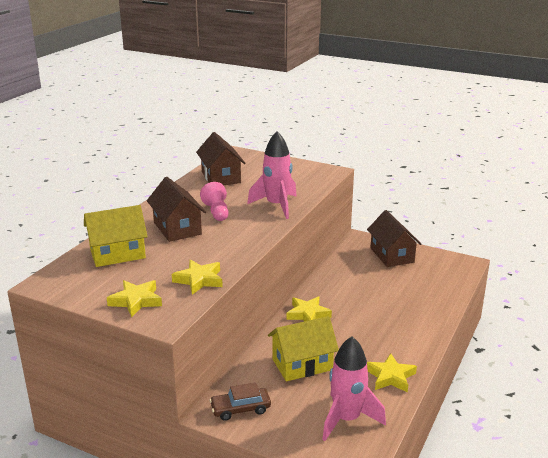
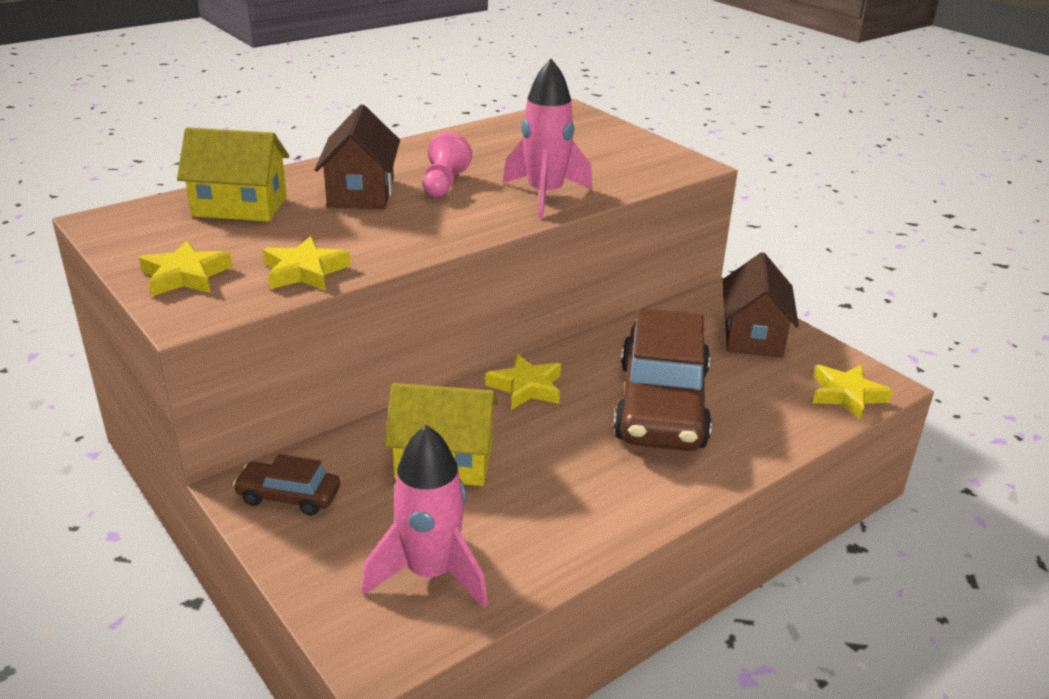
camera: 25 degrees right, 5 degrees up
brown house [196,132,245,185] -> none
yellow star [367,353,417,392] -> yellow star moved to [813,364,893,420]
none -> brown car [613,308,712,451]

